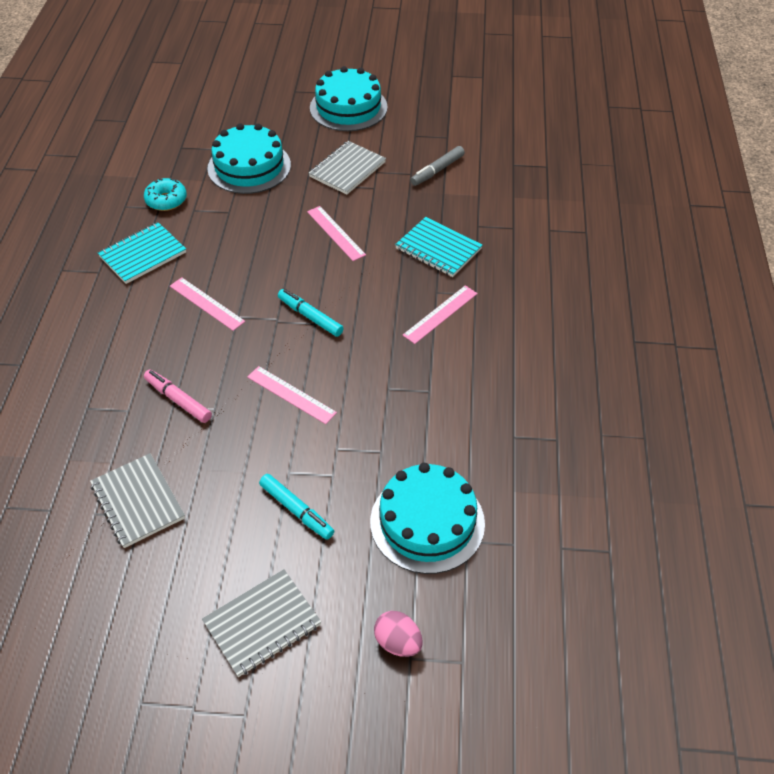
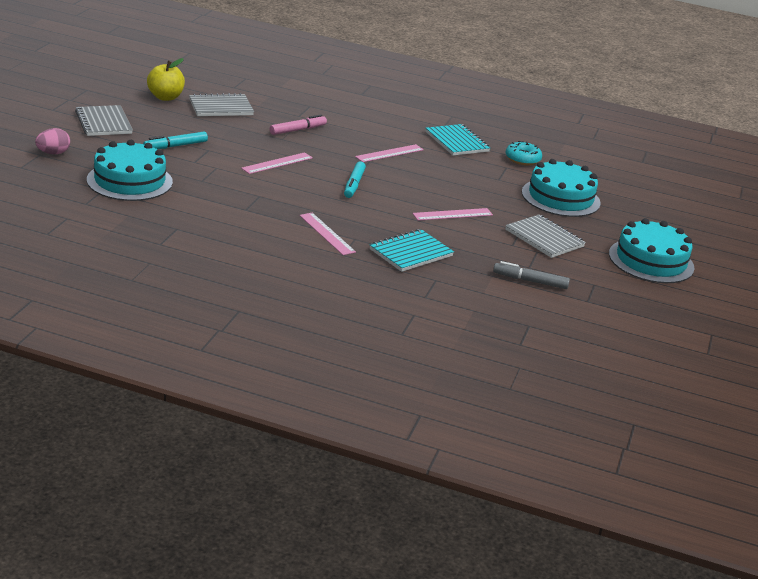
camera: 100 degrees right, 20 degrees down
turquoise marker [278,289,344,337] -> turquoise marker turned 135 degrees clockwise [344,161,366,198]
grey marker [411,146,465,186] -> grey marker turned 45 degrees counterclockwise [493,261,570,289]
none -> yellow apple [147,58,185,101]

